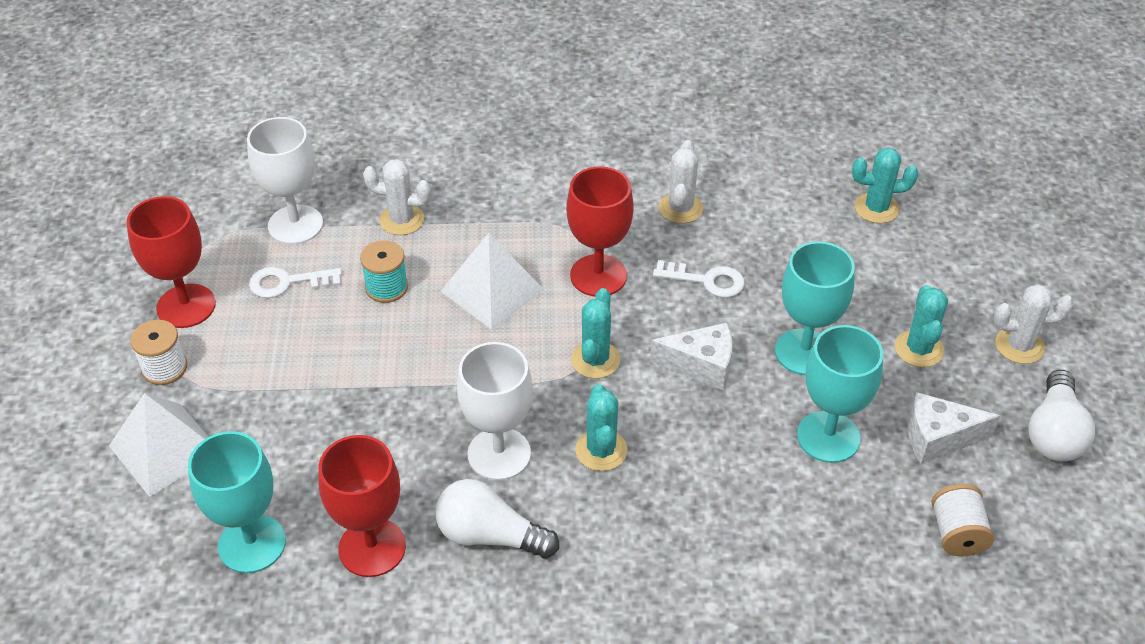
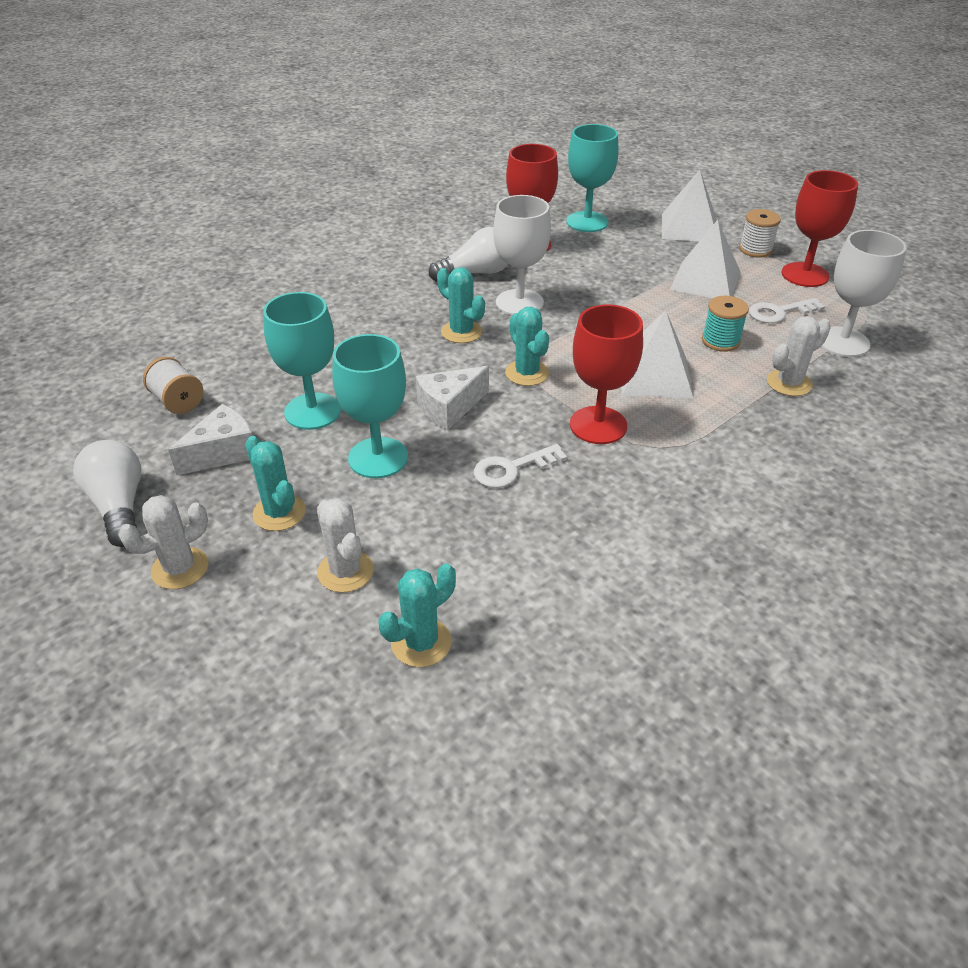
camera: 140 degrees right, 5 degrees down
white key [249,267,342,298] -> white key turned 150 degrees counterclockwise [749,298,825,323]
white cactus [659,140,703,223] -> white cactus moved to [317,498,374,593]
none -> white pyramid [670,220,741,298]

